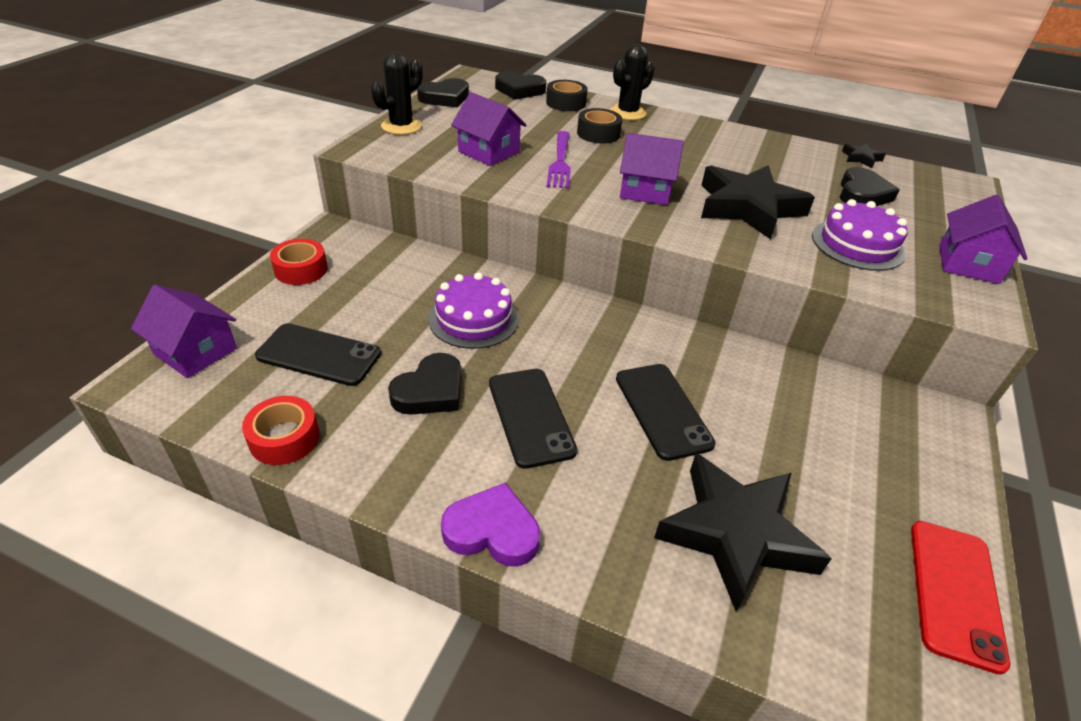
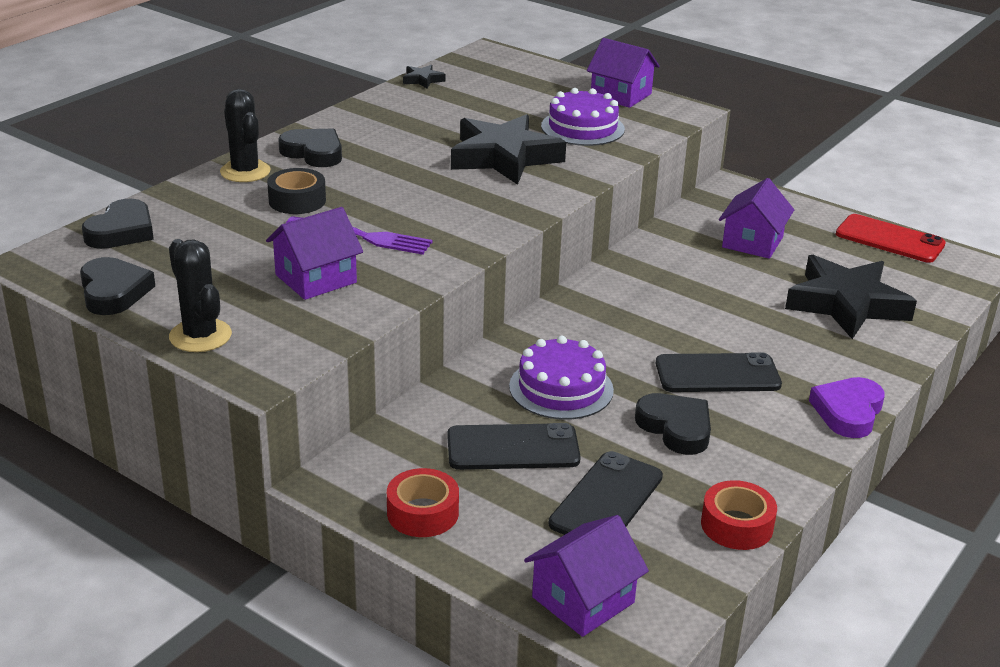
camera: 75 degrees left, 10 degrees down
black tape [546,80,588,111] -> none
black phone [616,364,716,461] -> black phone moved to [447,423,581,470]
purple house [620,133,684,205] -> purple house moved to [719,178,794,259]
black heart [840,167,900,206] -> black heart moved to [278,129,342,167]

